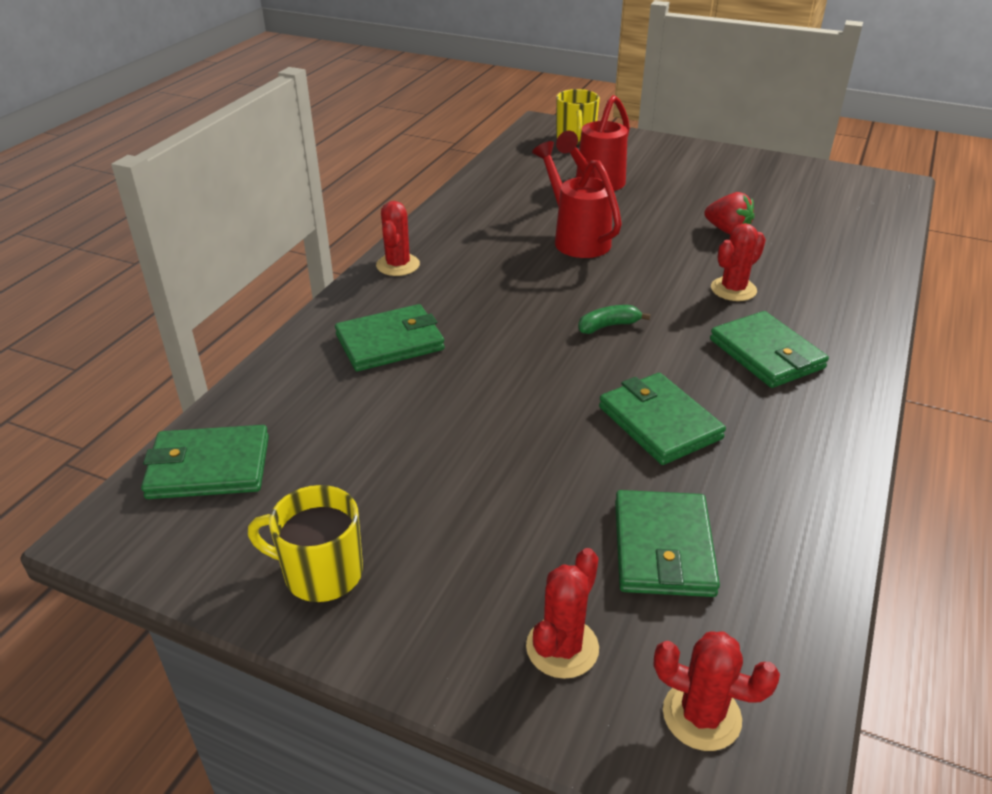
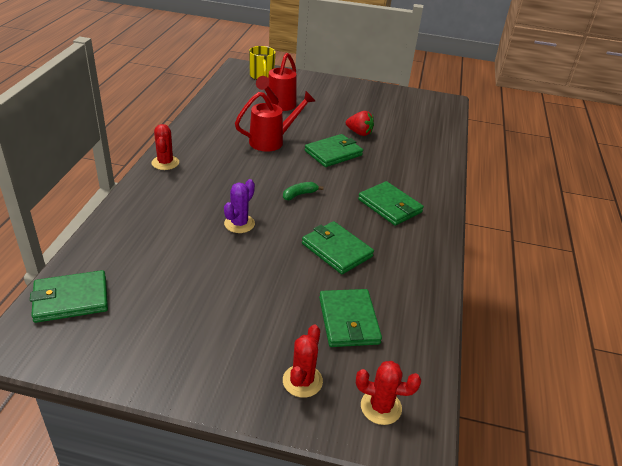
camera: 15 degrees left, 0 degrees up
yellow mug [248,485,363,602] -> none
green wallet [335,304,445,371] -> green wallet moved to [305,134,363,167]
red watering can [532,141,622,258] -> red watering can turned 105 degrees clockwise [235,91,315,151]
red cactus [711,223,766,301] -> none
none -> purple cactus [224,179,255,233]

